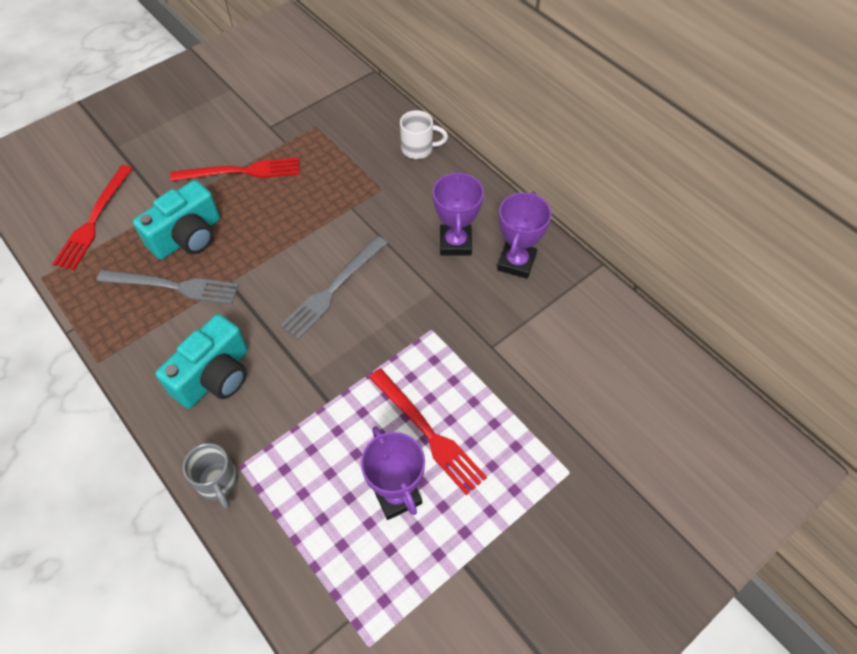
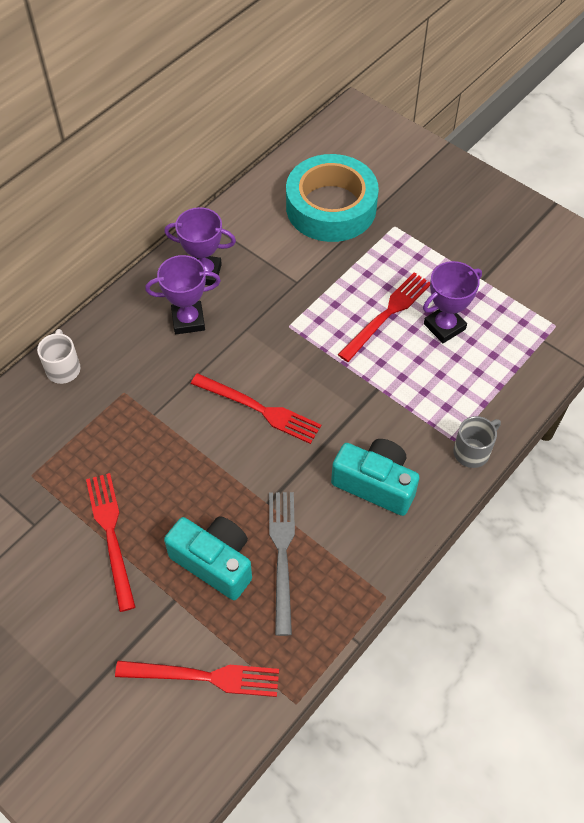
camera: 100 degrees left, 0 degrees up
grey fork [280,236,387,340] -> red fork [191,373,321,444]
none -> turquoise tape [286,154,379,242]

